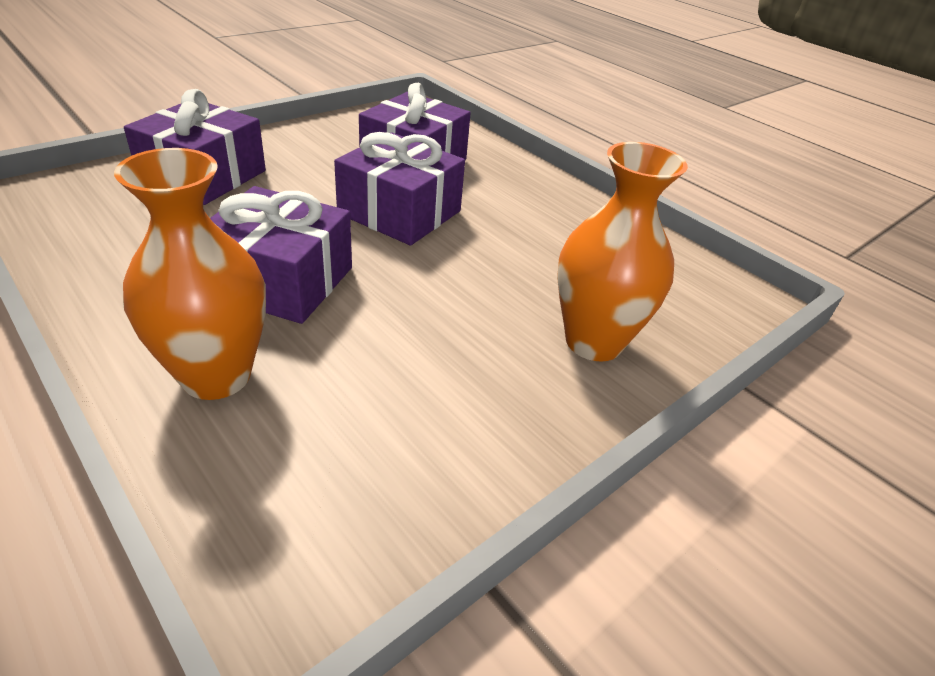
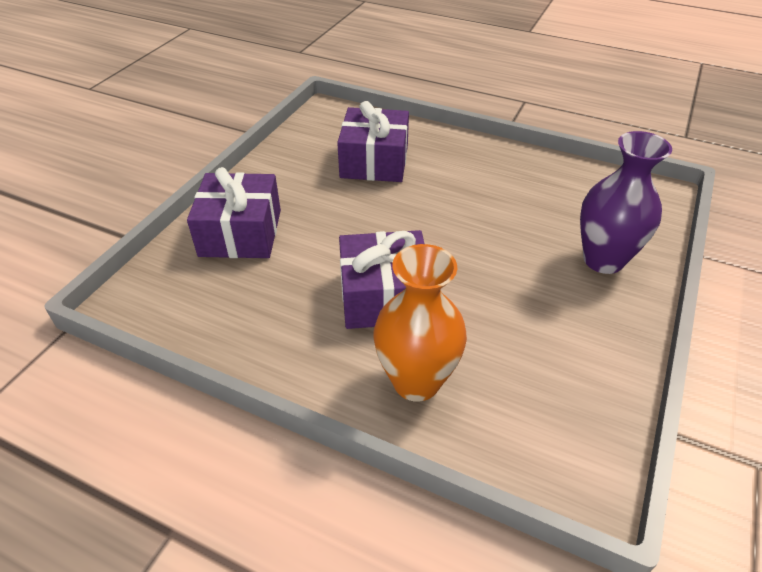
camera: 20 degrees left, 5 degrees up
purple gift [334,132,465,246] -> none
orange vase [557,142,688,361] -> purple vase [580,131,672,274]

